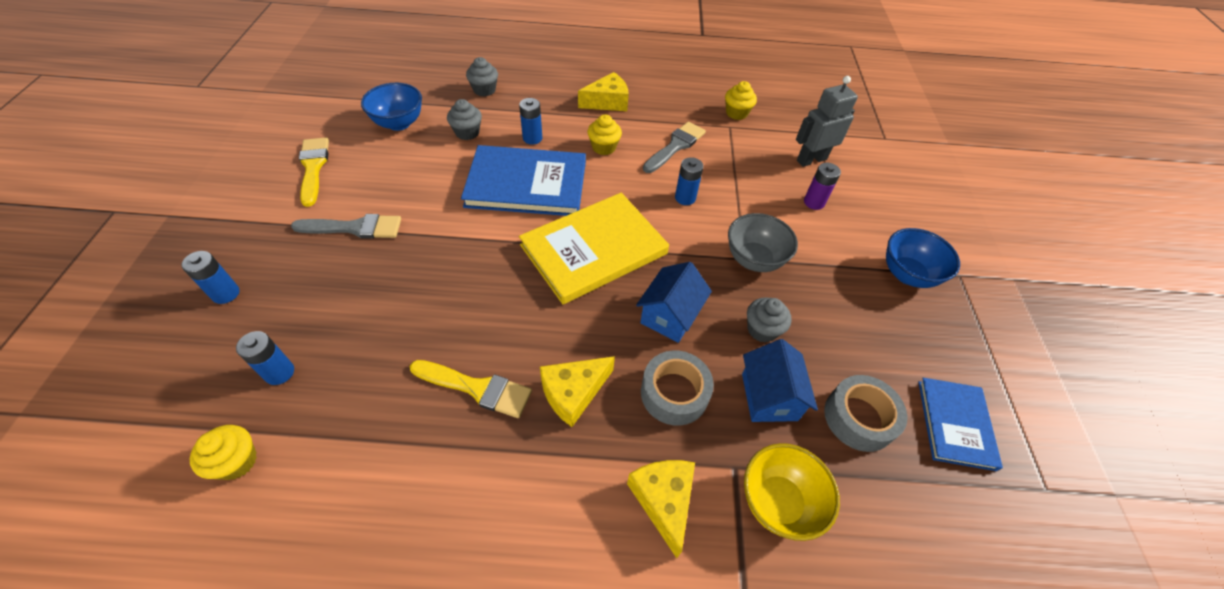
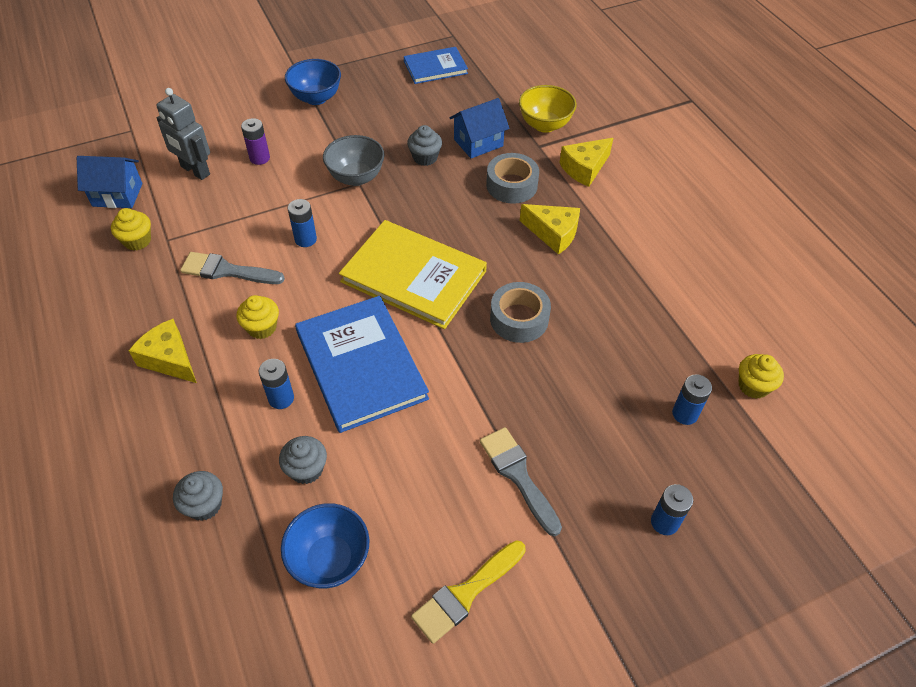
camera: 115 degrees left, 0 degrees up
yellow brush [410,360,532,418] -> none
blue house [636,262,712,343] -> blue house moved to [77,156,142,208]
grey tape [824,375,907,452] -> grey tape moved to [490,282,551,343]

